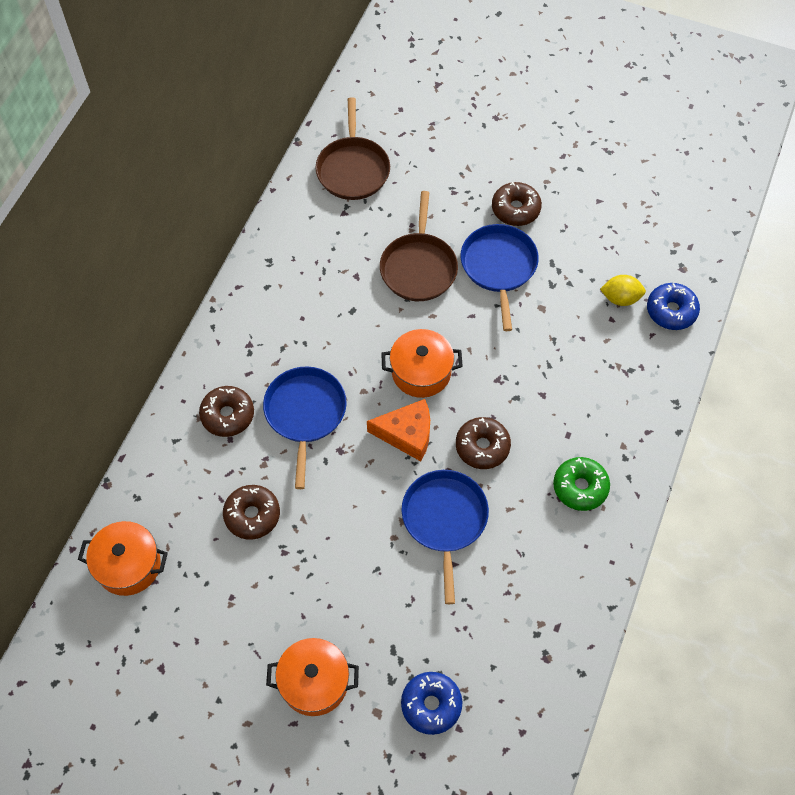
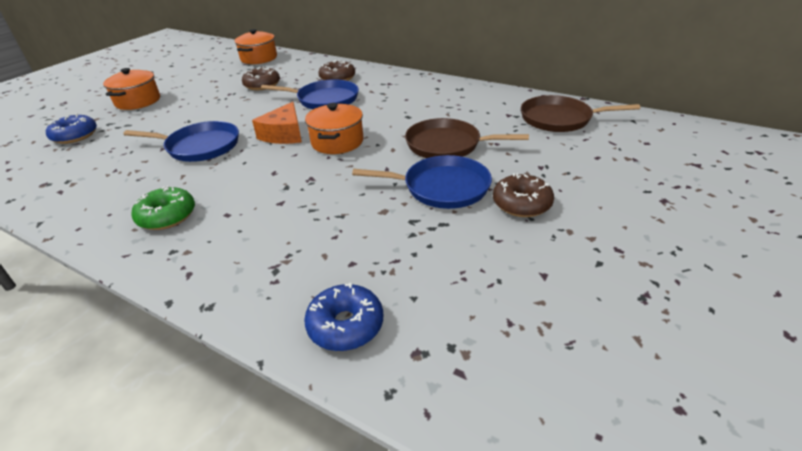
camera: 100 degrees right, 25 degrees down
brown donut [456,417,511,469] -> none
yellow lemon [600,275,646,306] -> none

